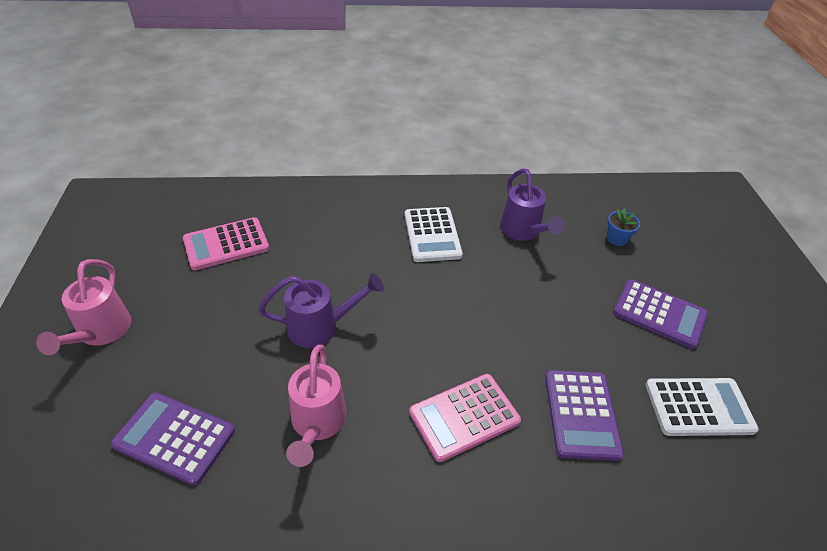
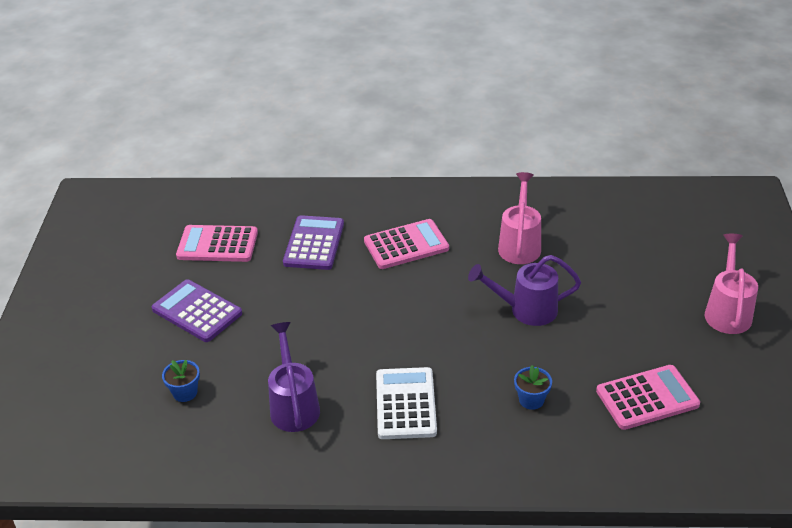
camera: 170 degrees left, 5 degrees down
purple calculator [111,392,235,486] -> none
white calculator [645,378,759,436] -> pink calculator [176,225,258,262]
none -> blue flower pot [514,365,552,410]

